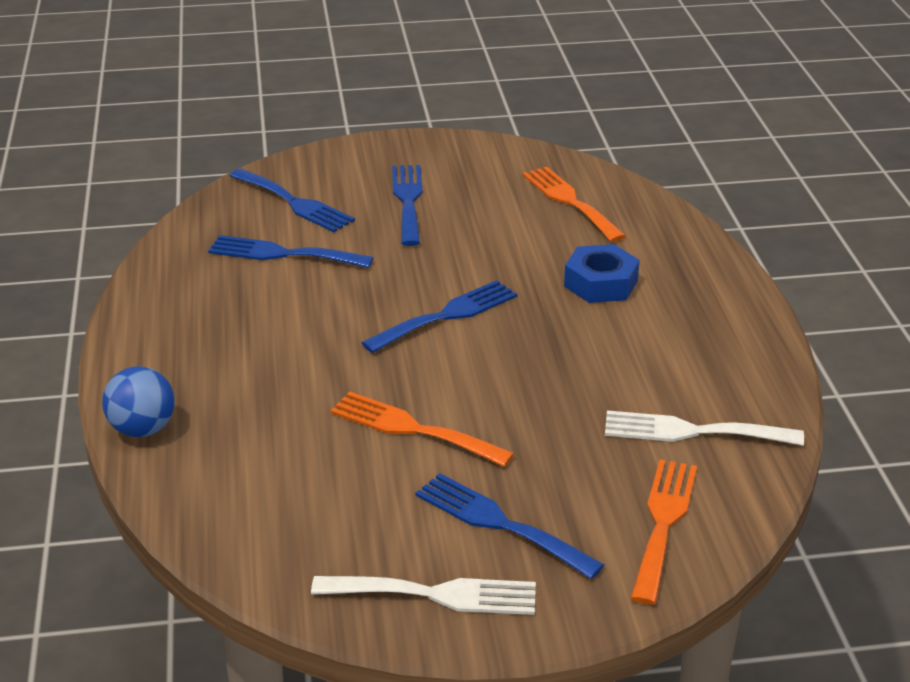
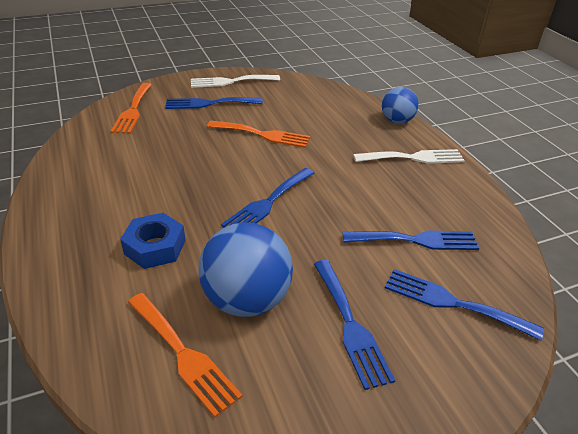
camera: 165 degrees right, 5 degrees up
blue fork [415,473,604,579] -> blue fork turned 150 degrees clockwise [165,97,263,109]
white fork [605,410,804,446] -> white fork moved to [353,149,465,164]
none -> blue ball [198,222,293,317]

